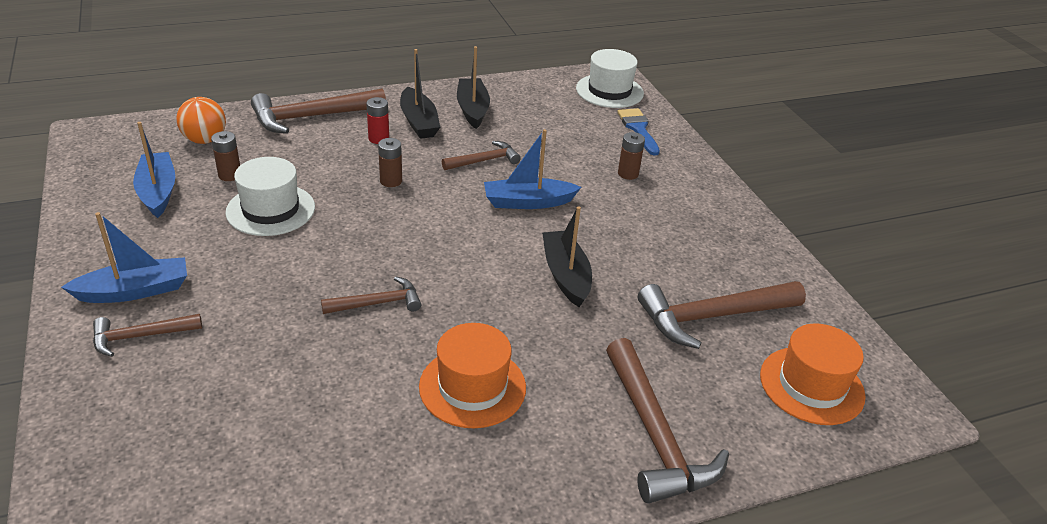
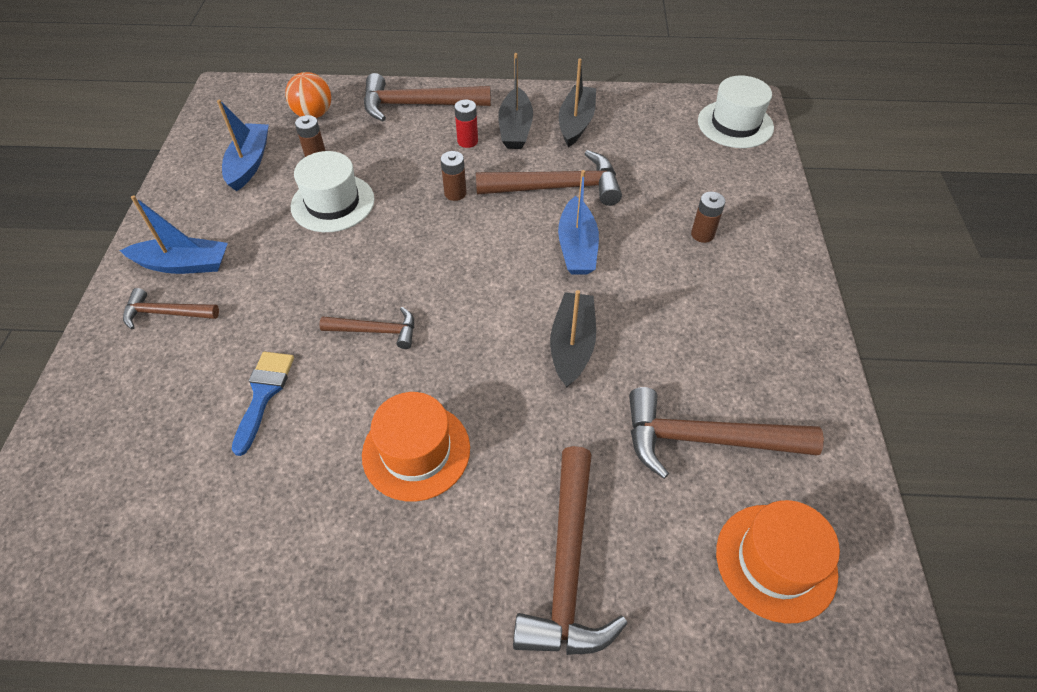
camera: 25 degrees right, 15 degrees up
brown hammer [442,141,521,170] -> brown hammer [476,150,622,206], size x1.77
blue boat [484,129,581,209] -> blue boat turned 105 degrees counterclockwise [558,170,599,274]
blue brush [617,108,660,156] -> blue brush moved to [232,352,294,456]

